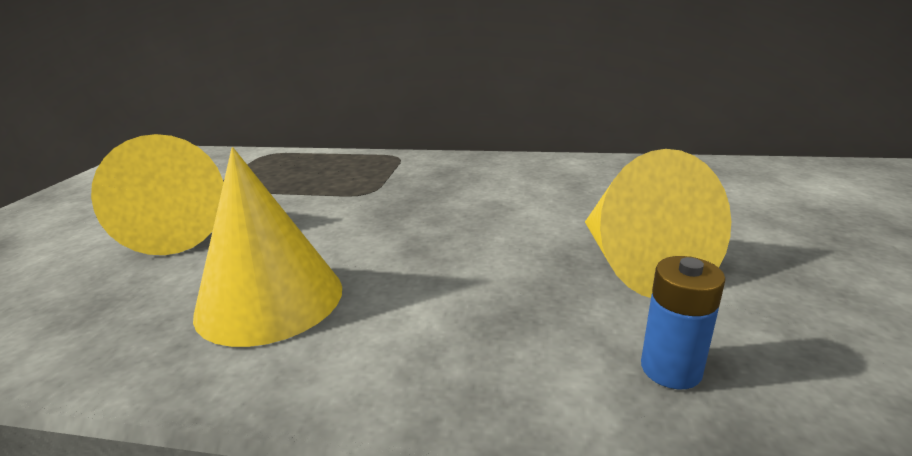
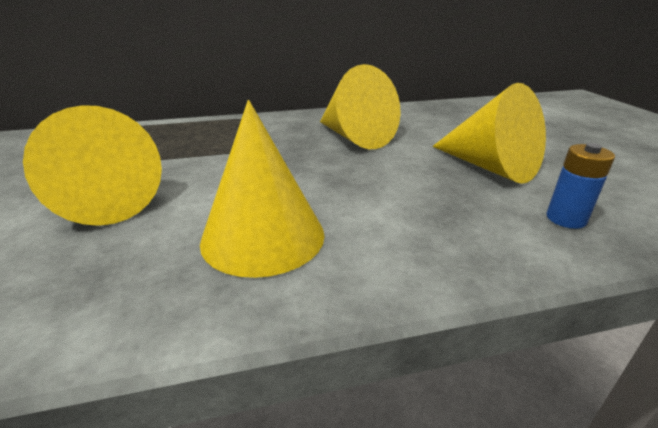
camera: 25 degrees left, 5 degrees up
none -> yellow cone [320,64,401,149]

